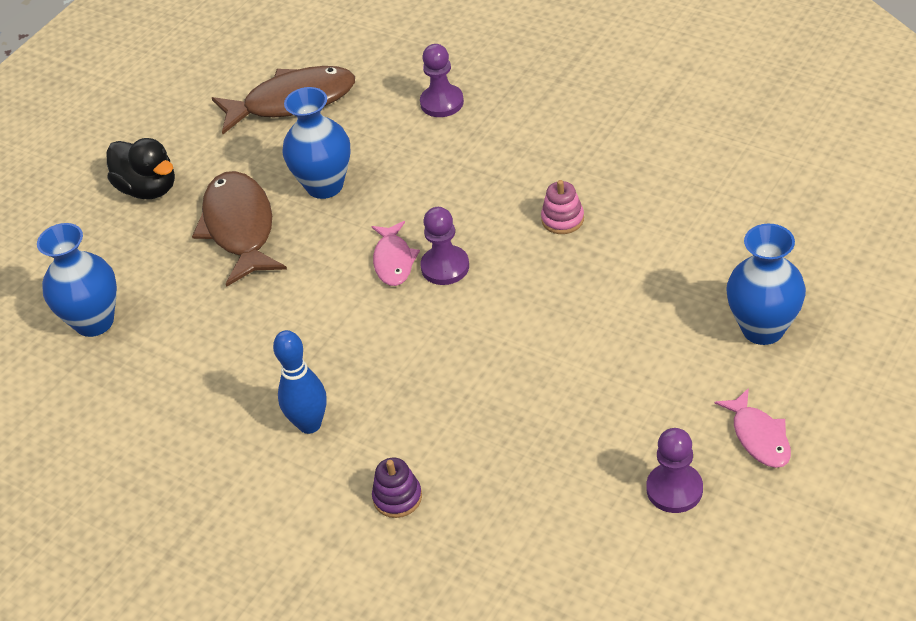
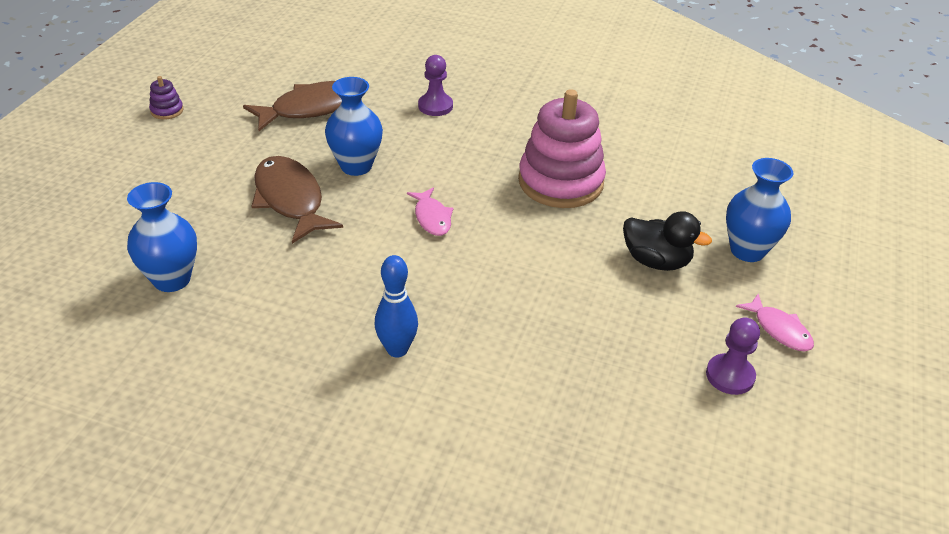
camera: 20 degrees left, 5 degrees down
black duck [107,138,175,199] -> black duck moved to [623,211,712,271]
purple stacking toy [372,458,422,518] -> purple stacking toy moved to [149,76,183,120]
purple pawn [420,207,469,285] -> none
pink stacking toy [541,180,584,234] -> pink stacking toy [518,89,606,208], size x2.48

